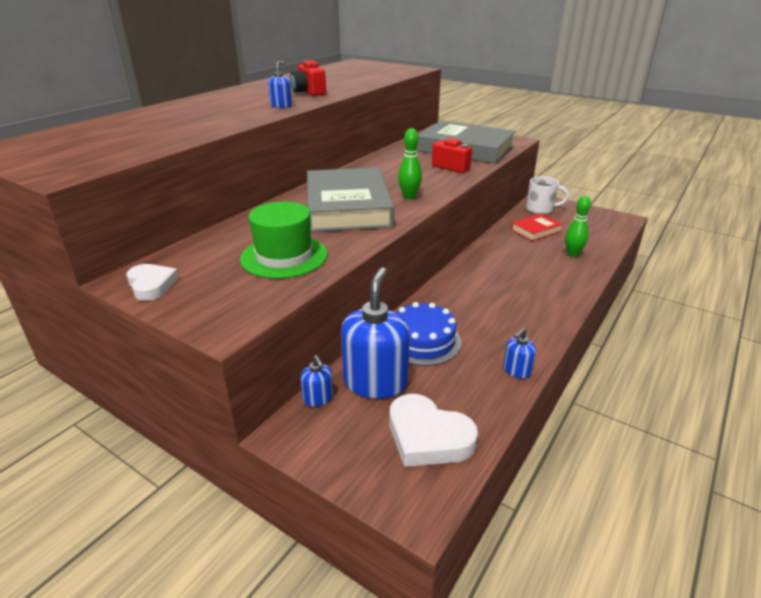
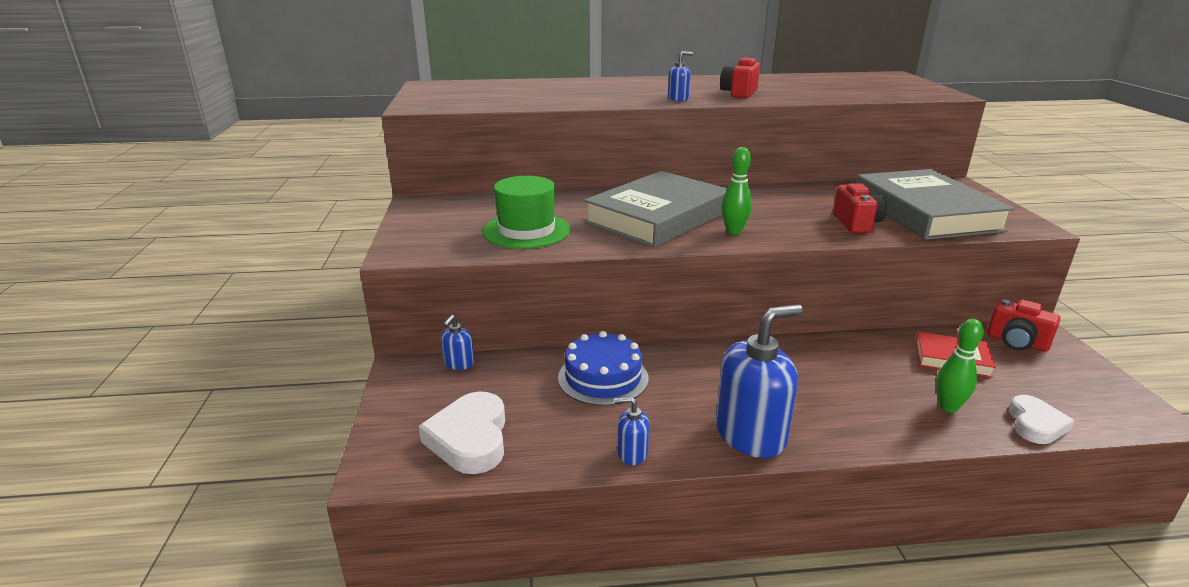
camera: 50 degrees right, 5 degrees down
white heart [127,264,179,301] -> white heart moved to [1009,395,1074,444]
blue soap dispenser [341,267,410,399] -> blue soap dispenser moved to [716,304,803,458]
white mug [526,177,569,214] -> red camera [987,299,1061,352]

